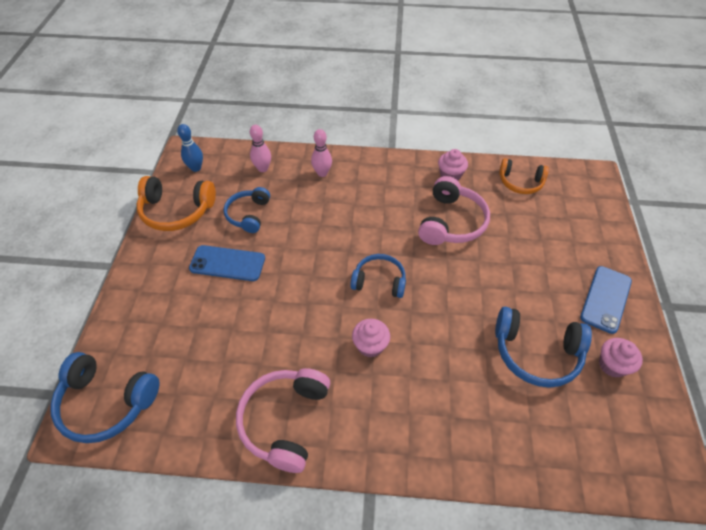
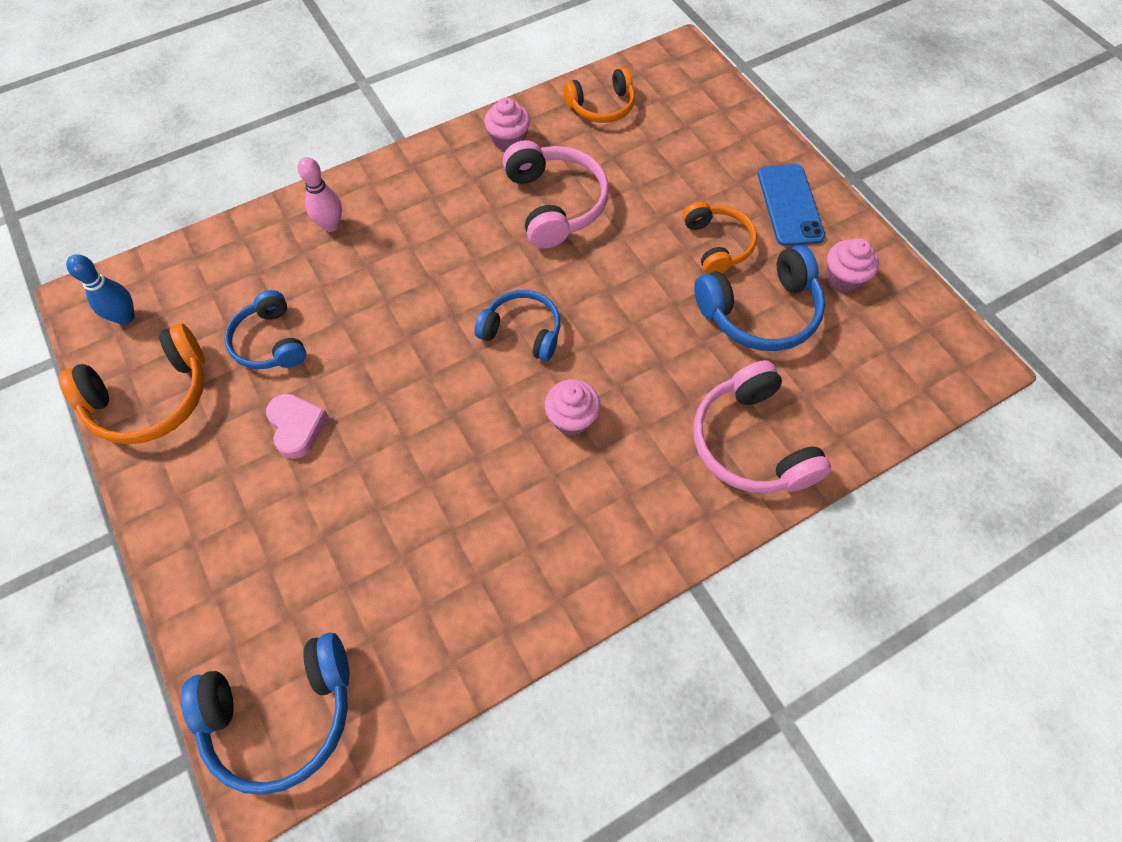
camera: 35 degrees left, 10 degrees up
blue phone [189,245,265,281] -> pink heart [266,394,328,459]
pink headphones [236,368,330,473] -> pink headphones moved to [693,360,831,493]
pink bowling pin [250,125,271,172] -> none
blue headphones [350,254,406,298] -> blue headphones turned 45 degrees clockwise [475,290,560,361]
none -> orange headphones [683,201,757,274]

